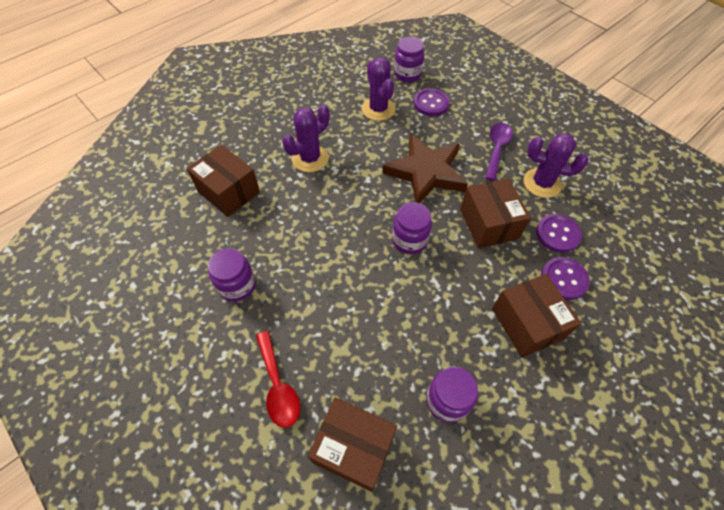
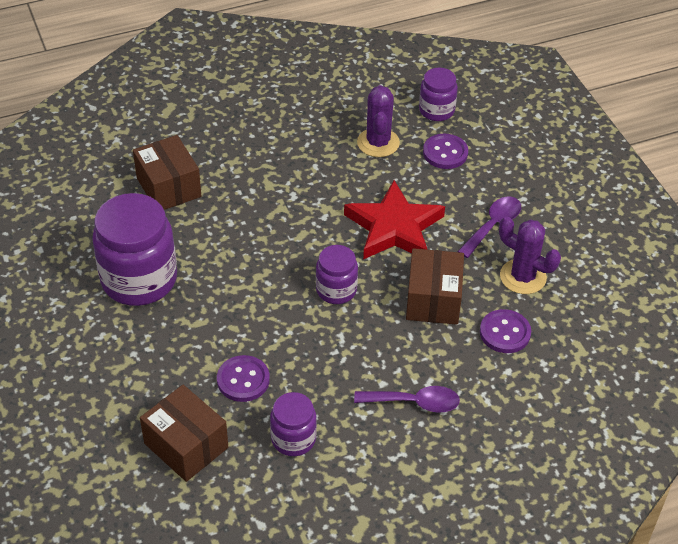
camera: 20 degrees right, 10 degrees down
purple jar [208,248,256,302] -> purple jar [92,193,177,306], size x1.87
red spoon [256,331,300,428] -> none
purple cactus [282,105,330,172] -> none
brown star [382,134,468,203] -> red star [344,180,445,259]
brown box [492,274,581,357] -> purple spoon [354,386,460,412]
purple button [541,257,590,300] -> purple button moved to [217,355,270,402]

